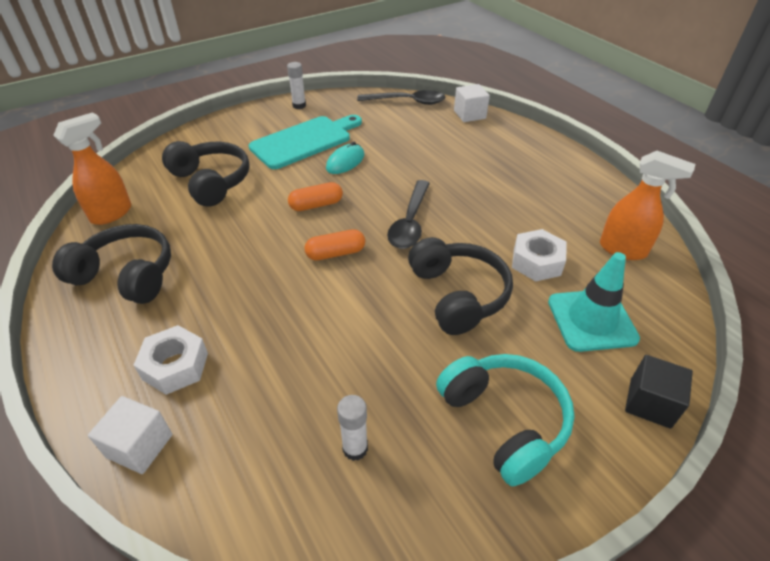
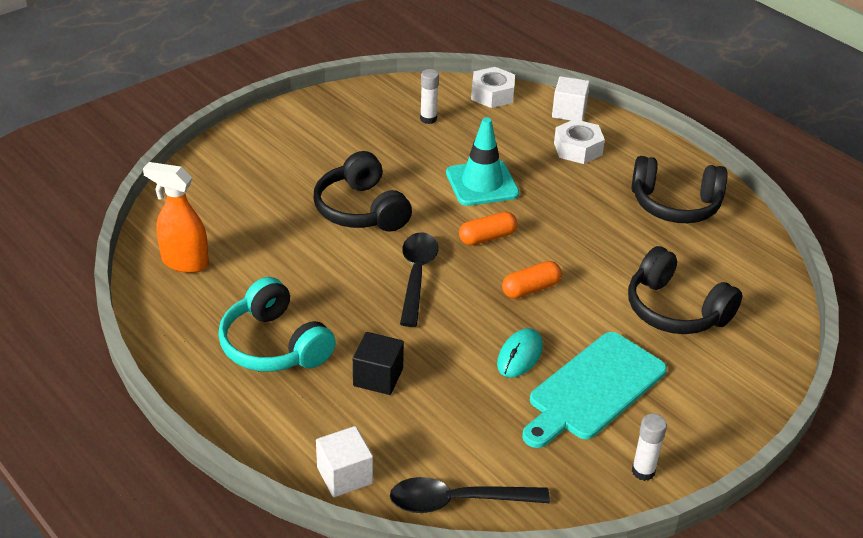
camera: 170 degrees right, 5 degrees down
orange spray bottle [53,112,131,225] -> none
turquoise headphones [436,354,575,486] -> turquoise headphones moved to [218,277,336,372]
white nut [512,229,566,282] -> white nut moved to [471,67,515,108]
turquoise traffic cone [548,252,640,352] -> turquoise traffic cone moved to [446,117,519,206]
black cube [625,355,693,429] -> black cube moved to [353,332,404,395]

